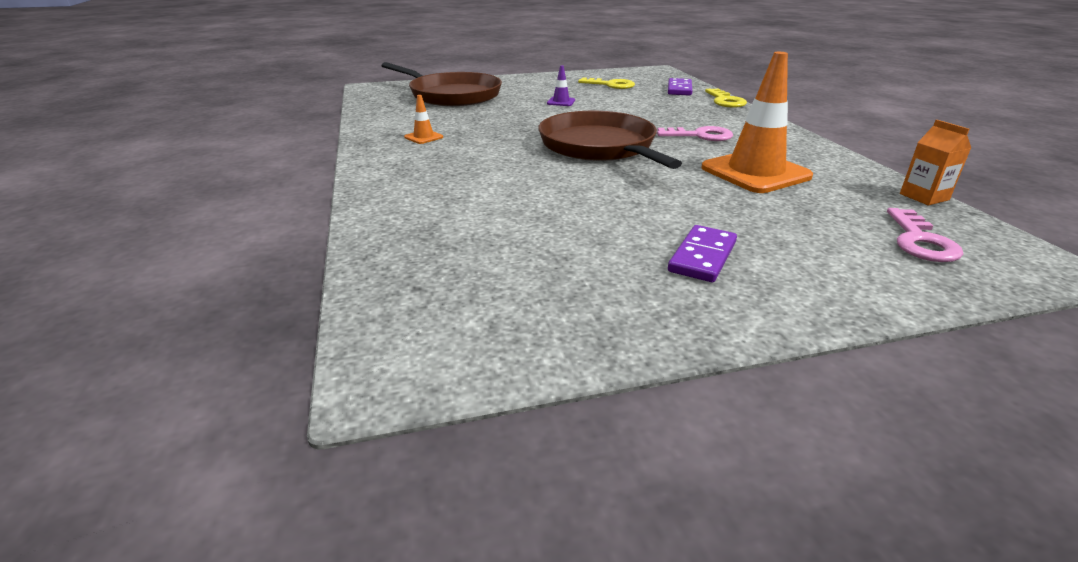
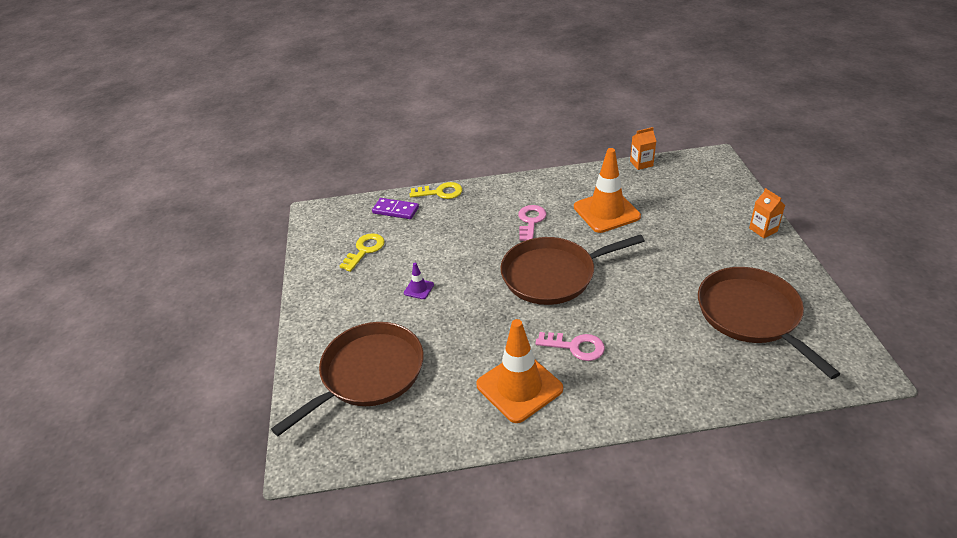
camera: 80 degrees left, 10 degrees up
orange traffic cone [404,95,443,144] -> orange traffic cone [476,319,563,423], size x2.34
purple domino [668,225,737,282] -> none
pink key [887,208,963,262] -> pink key moved to [535,332,605,361]
none -> brown pan [698,267,840,379]
none -> orange carton [749,188,785,238]

